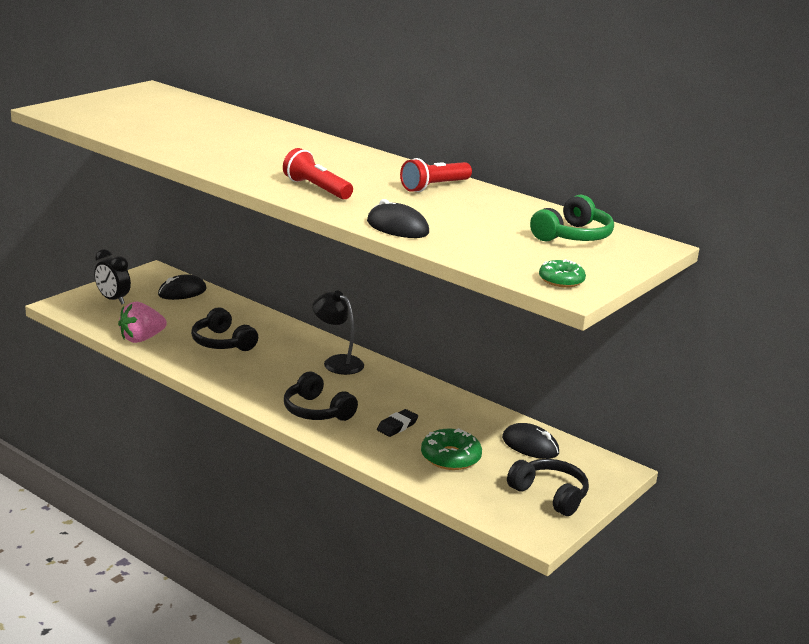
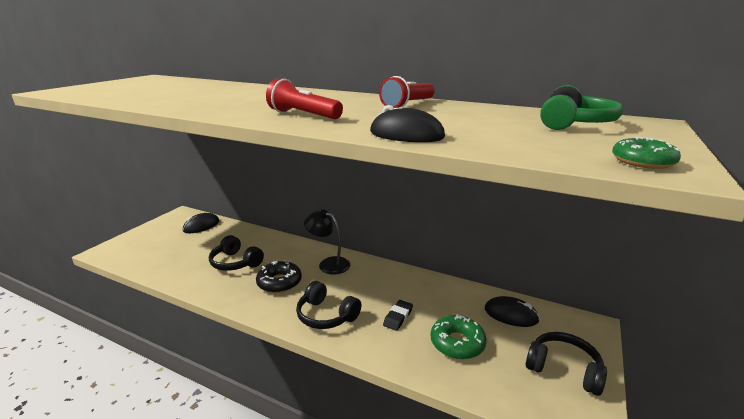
camera: 10 degrees left, 0 degrees up
black clock [94,249,131,304] -> none
pink strawberry [118,302,167,343] -> none
none -> black donut [256,260,302,293]

